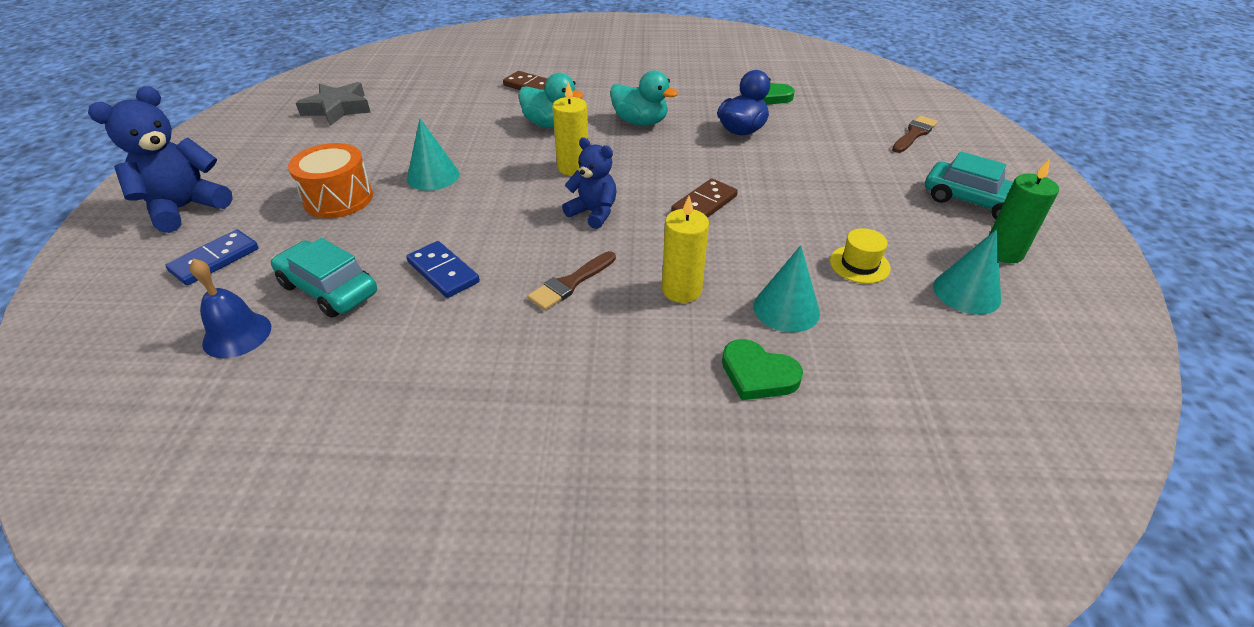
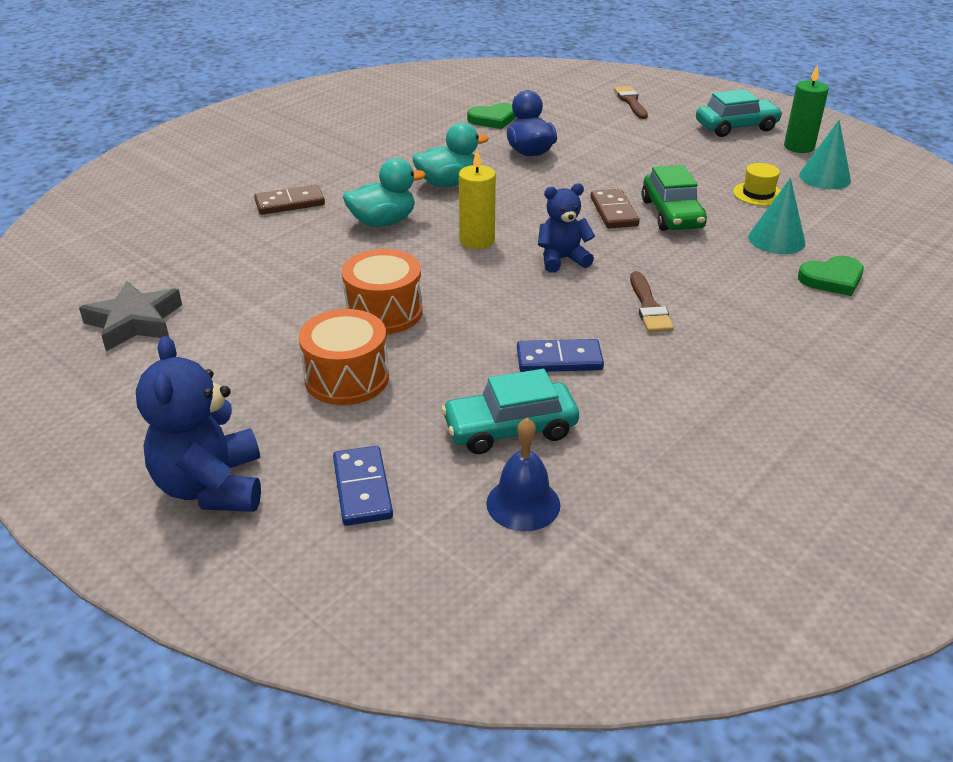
camera: 50 degrees left, 5 degrees down
turquoise cone [407,118,459,191] -> orange drum [342,249,423,334]
yellow candle [662,196,709,303] -> none
none -> green car [642,165,707,231]

